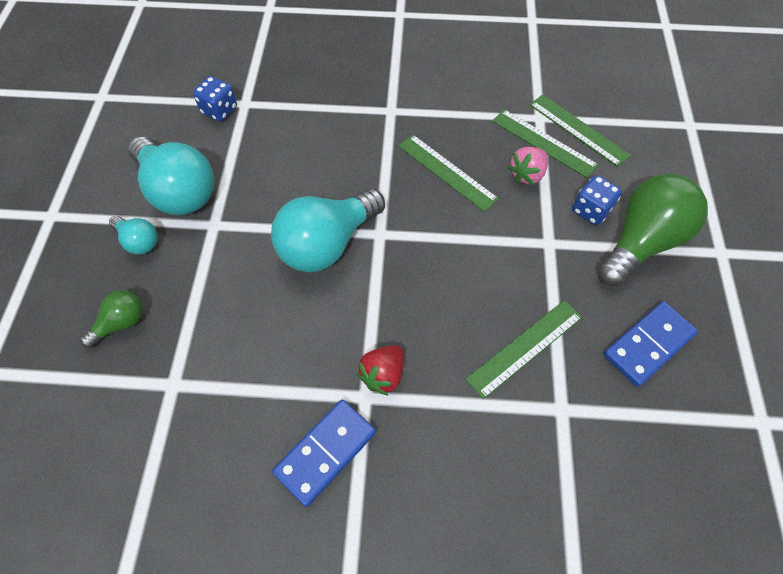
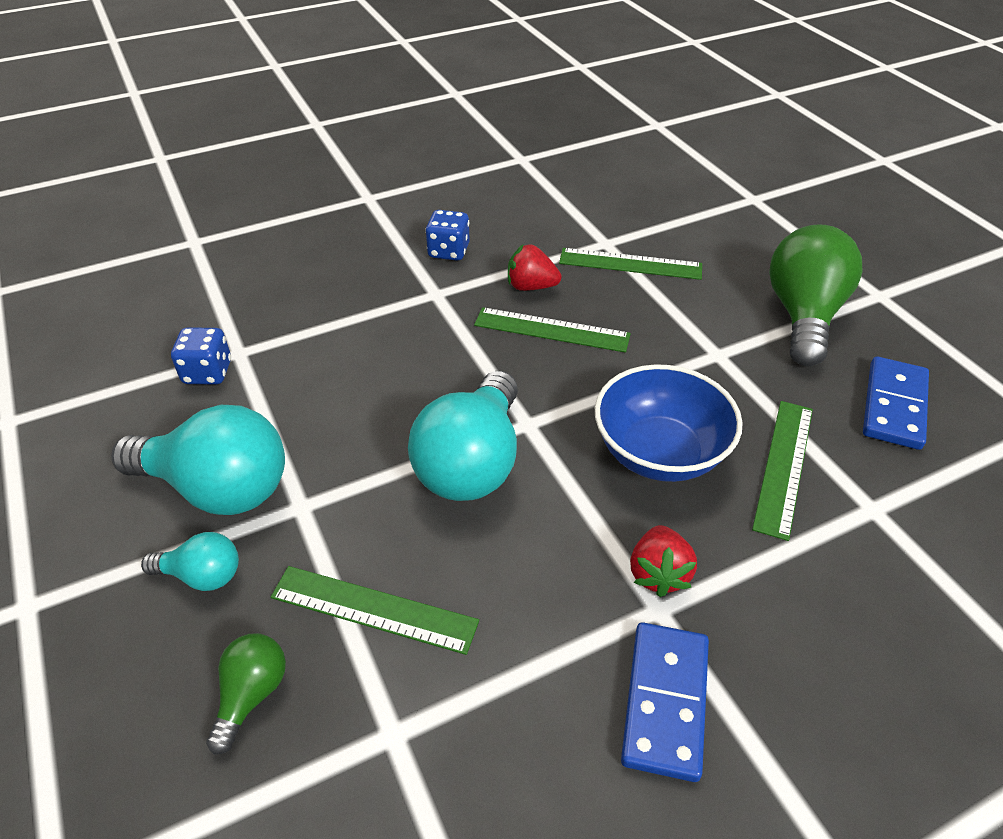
camera: 30 degrees left, 15 degrees down
pink strawberry [508,147,548,185] -> none
green ruler [530,95,631,167] -> green ruler moved to [271,566,479,655]
blue dice [572,175,622,225] -> blue dice moved to [425,210,470,261]
none -> red strawberry [508,244,561,291]
none -> blue bowl [595,364,743,482]

